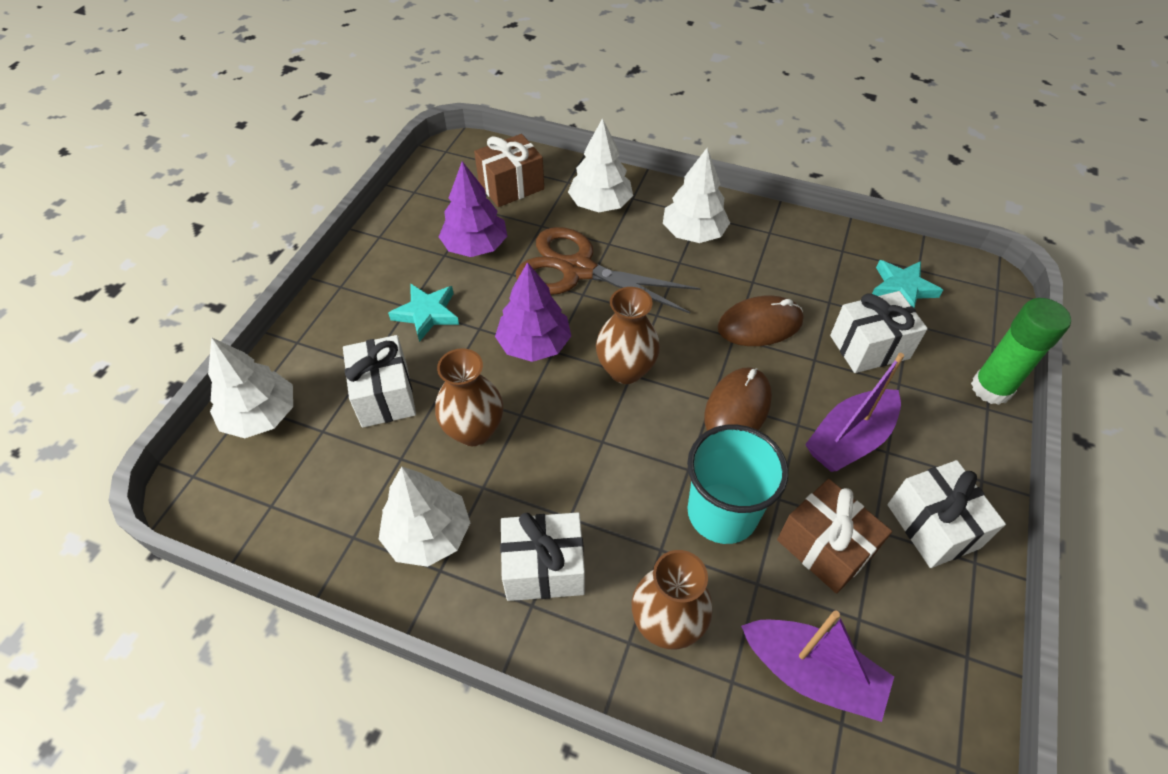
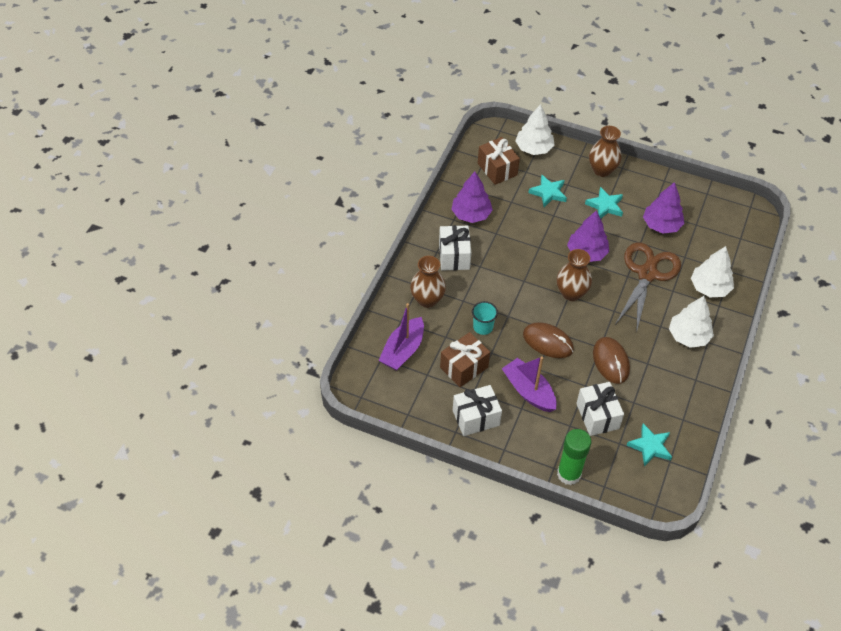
camera: 90 degrees right, 0 degrees up
white gift [343,335,416,428] -> turquoise star [528,175,567,207]
white tree [379,466,470,567] -> purple tree [451,172,493,223]
brown vase [435,348,503,446] -> brown vase moved to [589,126,621,177]
brown gift [474,134,544,207] -> brown gift moved to [478,137,520,185]
turquoise cup [687,424,789,544] -> turquoise cup [472,301,498,335], size x0.56

